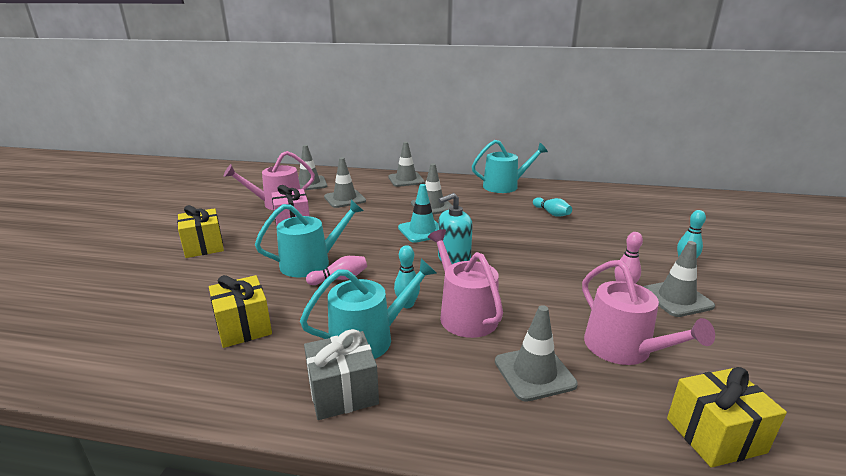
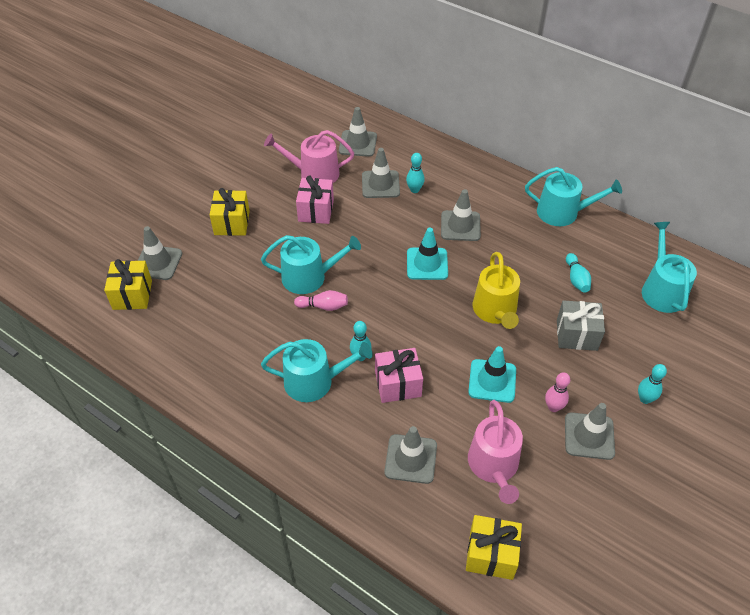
camera: 25 degrees right, 25 degrees up
yellow gift [209,275,272,348] -> yellow gift moved to [104,259,152,310]
grey gift [304,329,379,420] -> grey gift moved to [557,300,605,351]
grey traffic cone [389,142,425,187] -> grey traffic cone moved to [137,226,182,280]
pink watering can [428,229,503,338] -> pink gift [375,348,423,403]
turquoise soap dispenser [438,193,473,264] -> none
none -> turquoise bowling pin [406,153,425,193]
none -> turquoise traffic cone [468,346,516,403]
none -> yellow watering can [473,252,520,329]
none -> turquoise watering can [642,222,697,313]

